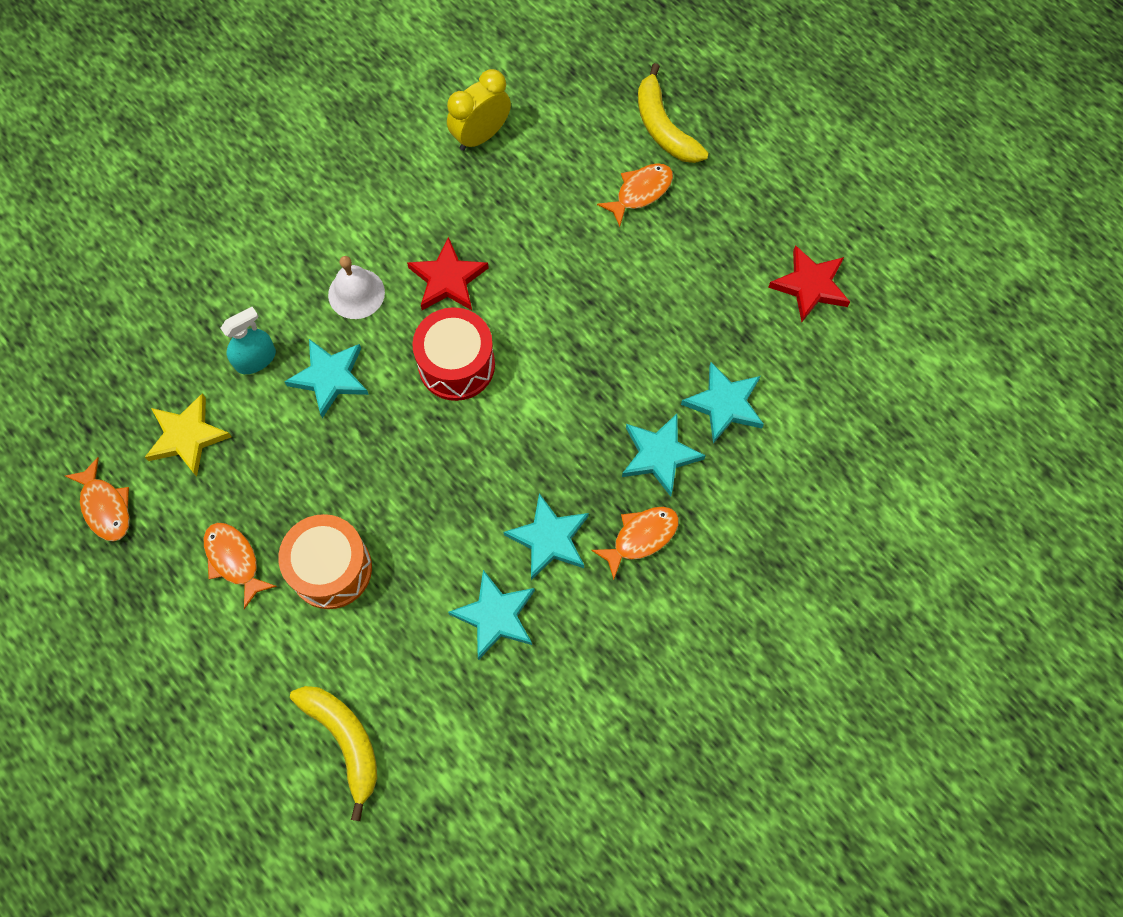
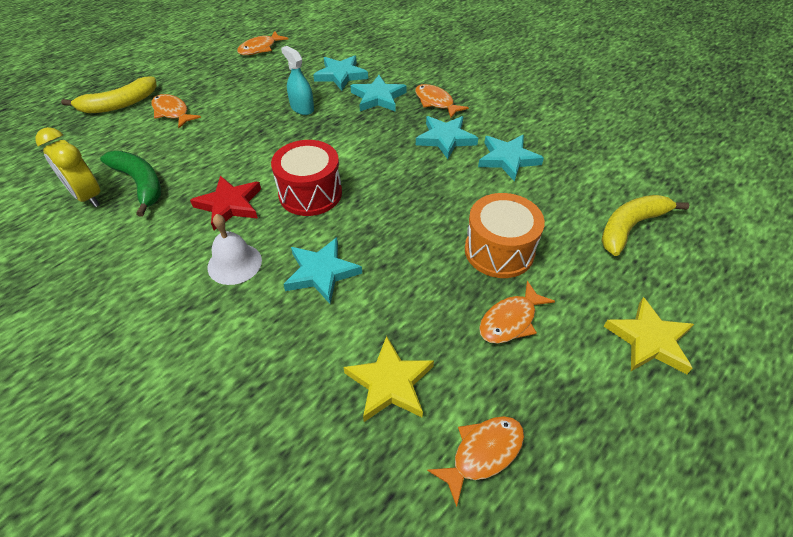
camera: 95 degrees left, 20 degrees down
turquoise spray bottle [221,307,276,374] -> turquoise spray bottle moved to [281,46,314,115]
red star [768,245,850,322] -> orange fish [237,31,288,55]
none -> green banana [100,151,161,217]
none -> yellow star [604,297,694,374]

